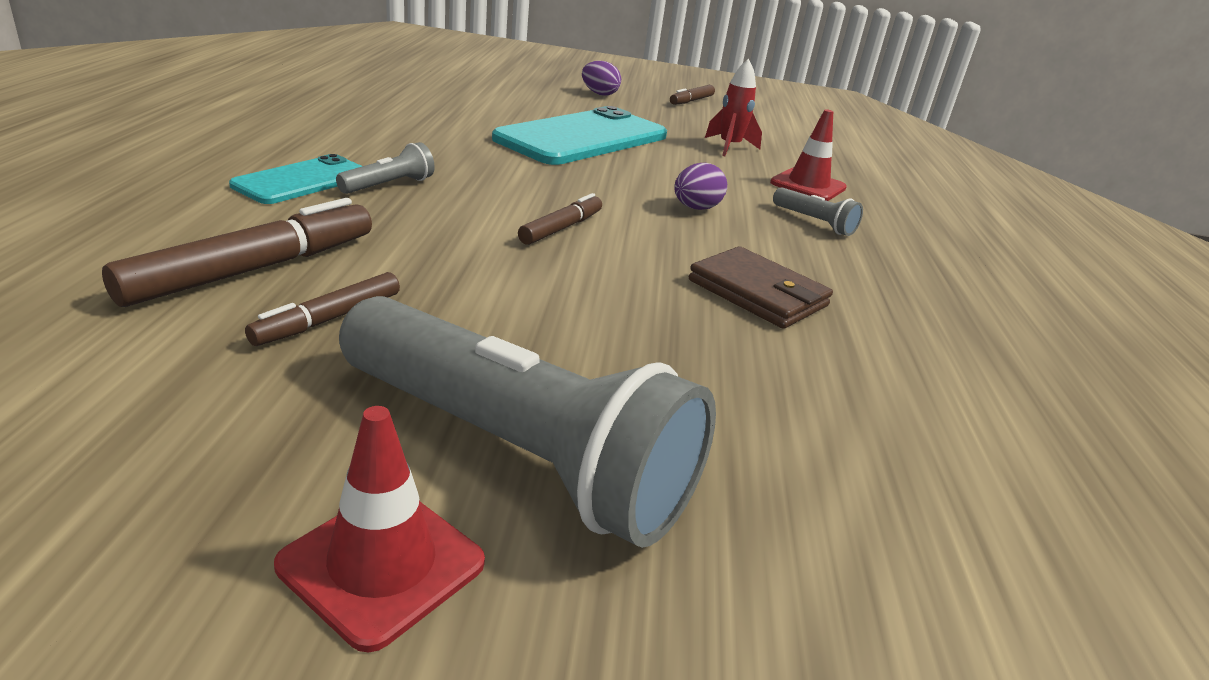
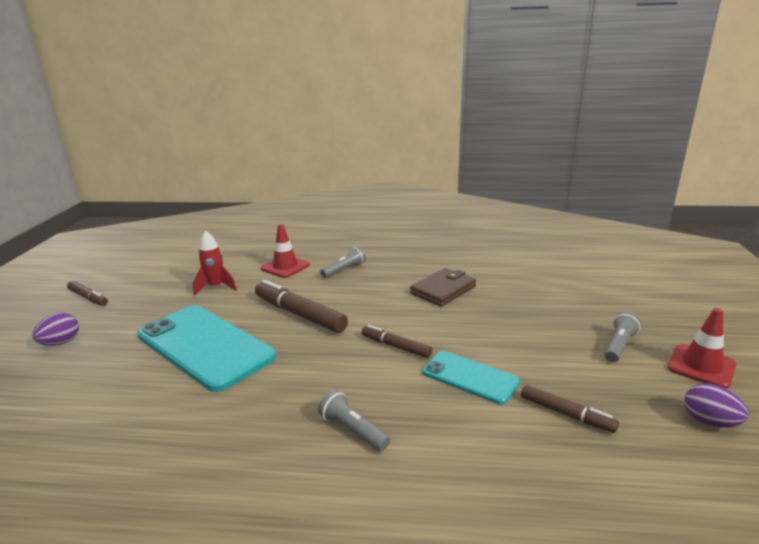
camera: 85 degrees left, 5 degrees down
brown marker [102,198,372,307] -> brown marker moved to [255,280,348,333]
turquoise phone [229,154,362,204] -> turquoise phone moved to [422,351,520,404]
grey flashlight [339,296,716,548] -> grey flashlight [605,312,641,362], size x0.42
purple egg [674,163,727,210] -> purple egg moved to [684,383,749,428]

